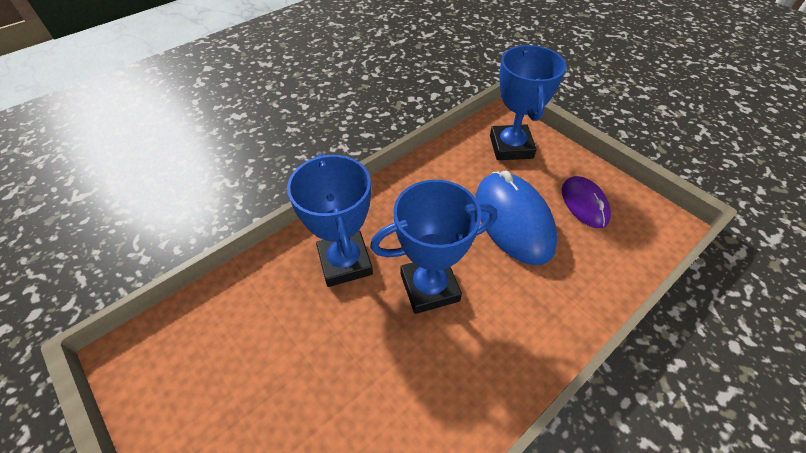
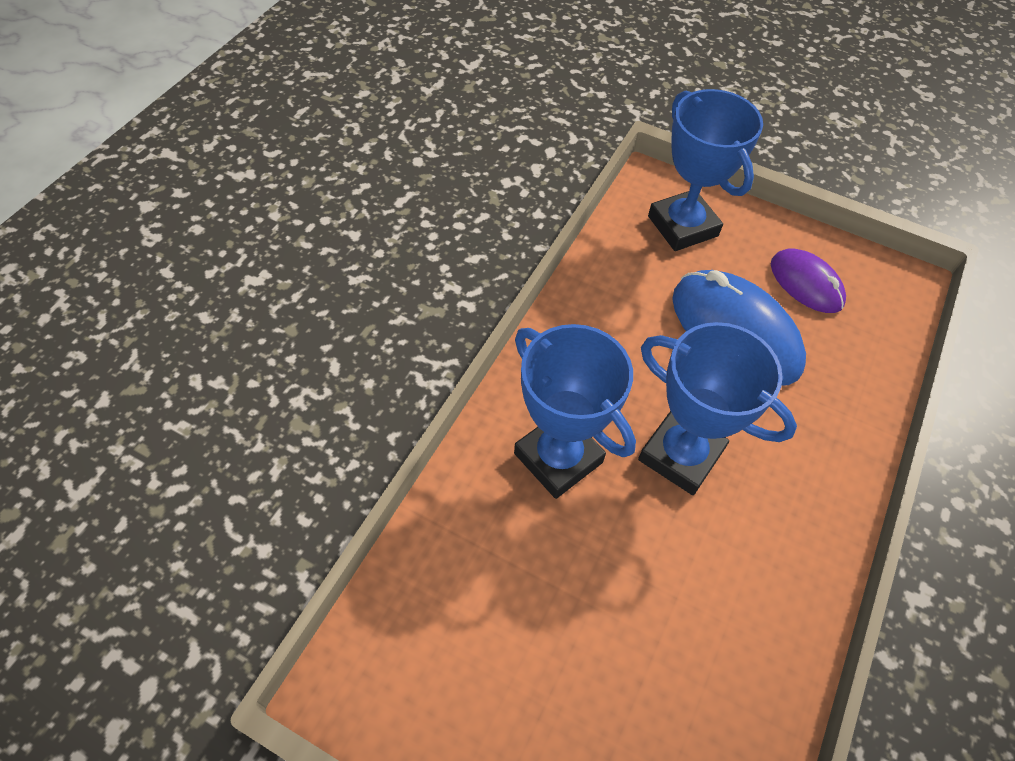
camera: 25 degrees left, 5 degrees up
blue trophy [370,180,497,314] -> blue trophy turned 75 degrees clockwise [638,322,797,495]

